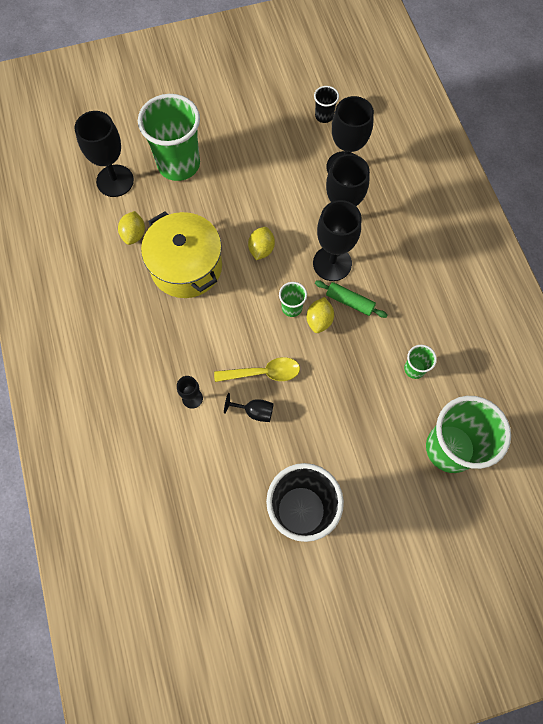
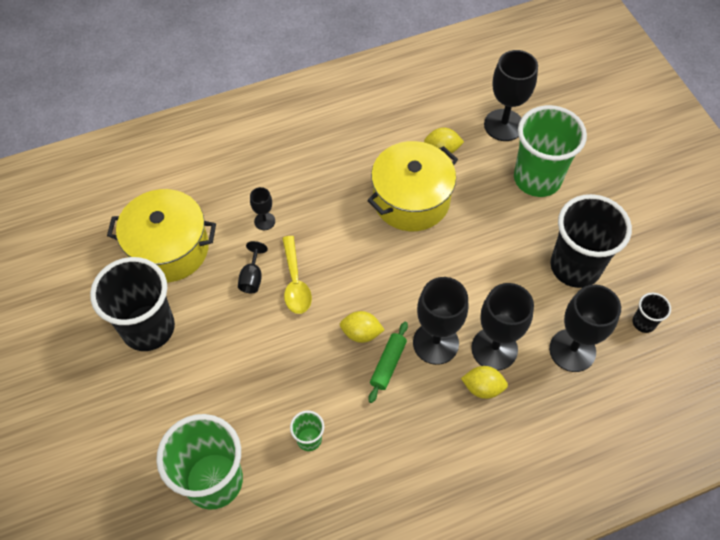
camera: 85 degrees right, 10 degrees down
yellow lemon [248,227,275,260] -> yellow lemon moved to [461,366,508,399]
green cup [279,282,307,317] -> none
none -> yellow pot [107,189,216,282]
none -> black cup [550,194,632,288]

